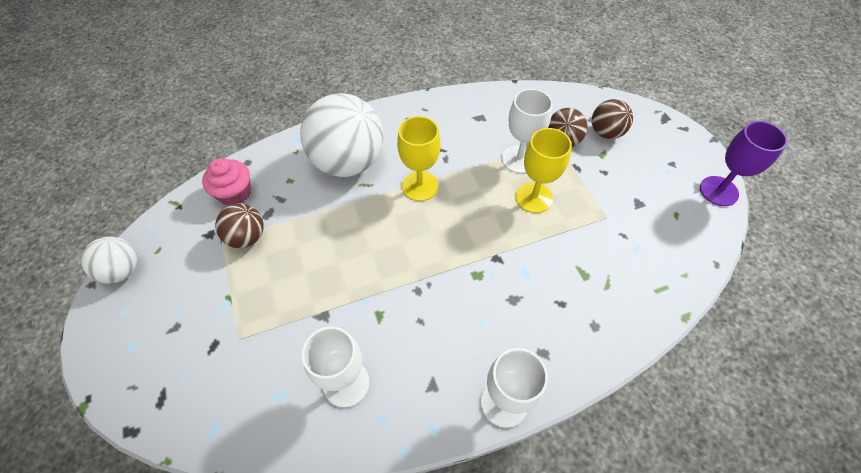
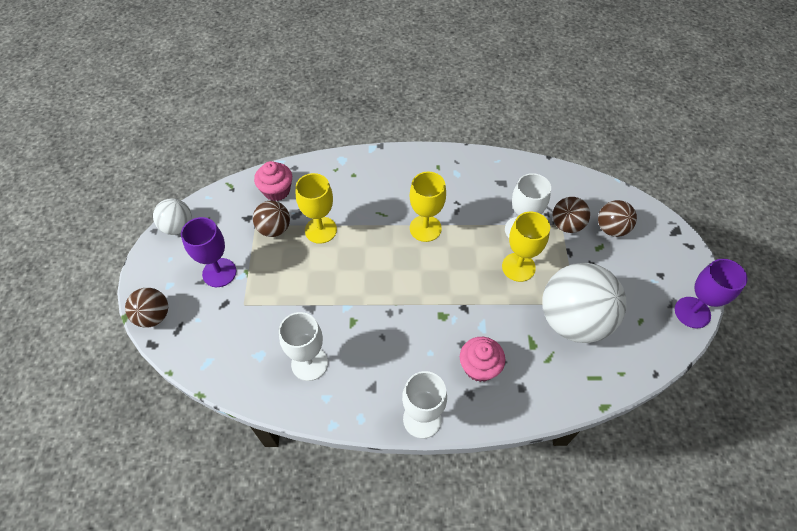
camera: 20 degrees right, 0 degrees up
white ball [300,93,384,177] -> white ball moved to [542,263,627,343]
none -> brown ball [125,288,168,328]
none -> purple goblet [181,217,236,287]
none -> yellow goblet [295,173,337,244]
none -> pink cupcake [460,337,505,382]

